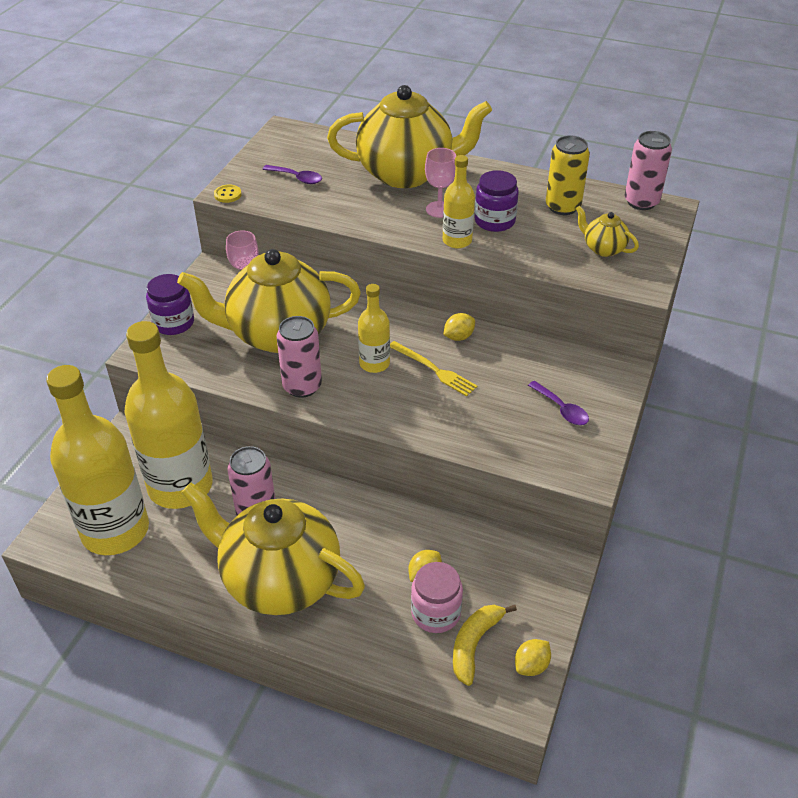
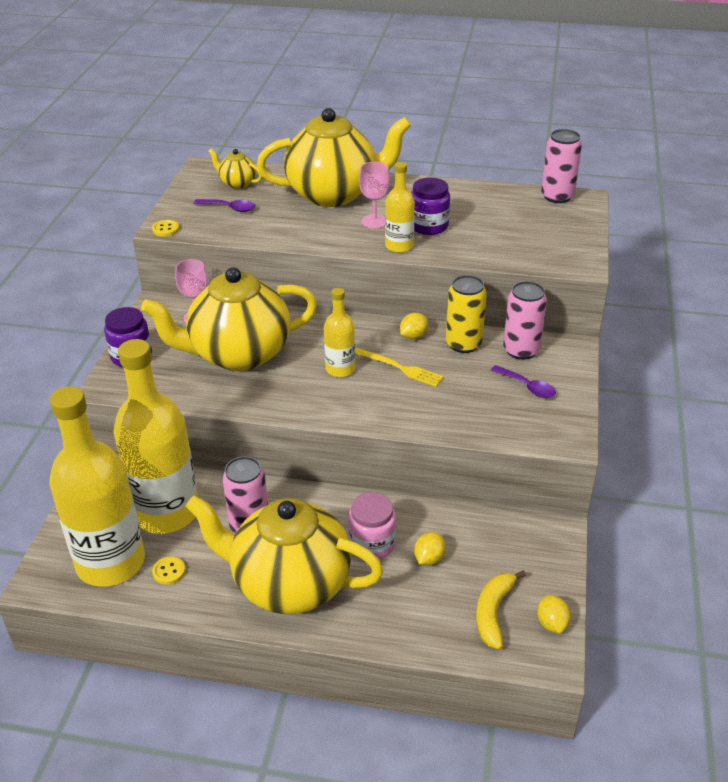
camera: 10 degrees left, 5 degrees down
pink can [276,316,322,398] -> pink can moved to [503,281,547,360]
pink jar [411,562,463,633] -> pink jar moved to [348,492,396,559]
yellow lemon [515,639,551,676] -> yellow lemon turned 45 degrees counterclockwise [537,595,571,633]
yellow can [546,135,590,215] -> yellow can moved to [446,275,487,353]
yellow teapot [576,205,639,257] -> yellow teapot moved to [208,148,262,189]
none -> yellow button [152,556,185,585]

